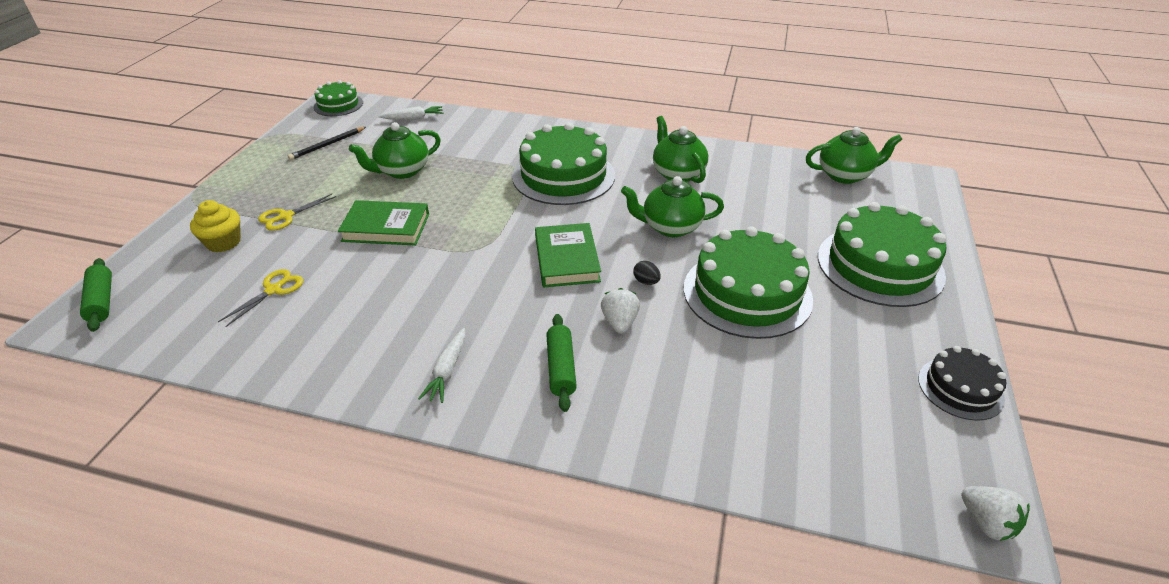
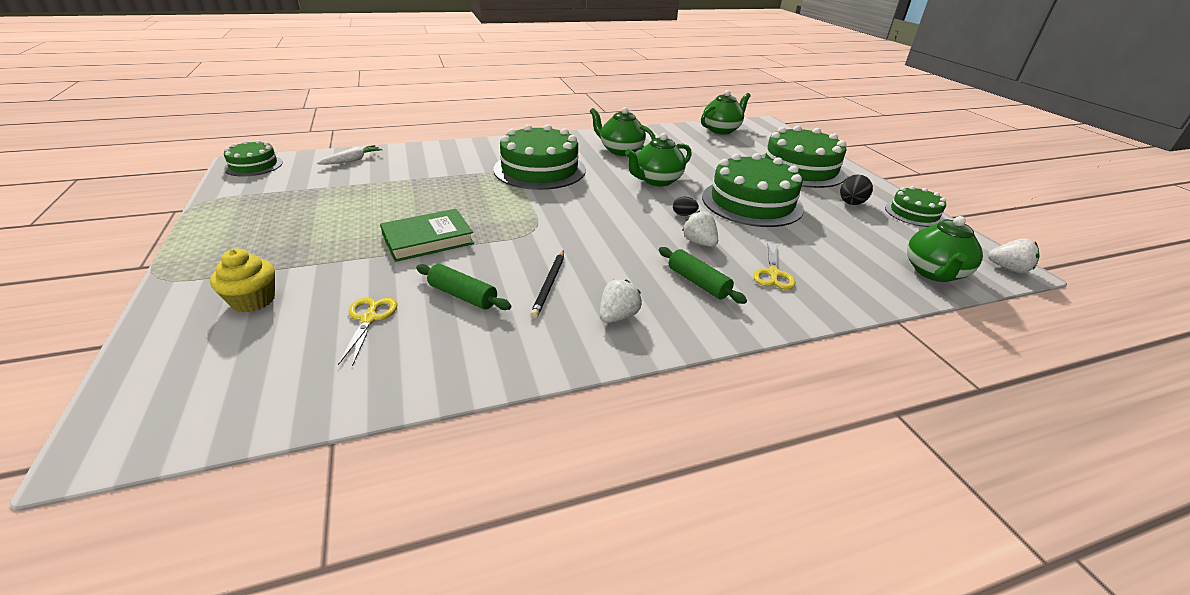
camera: 35 degrees left, 5 degrees down
green rolling pin [80,258,112,332] -> green rolling pin moved to [416,264,512,310]
yellow scissors [258,194,336,231] -> yellow scissors moved to [754,244,795,289]
black pencil [288,127,366,160] -> black pencil moved to [530,250,564,318]
green teapot [349,122,441,179] -> green teapot moved to [907,216,983,282]
white carrot [418,328,465,403] -> white strawberry [600,280,642,323]
green book [535,223,601,287] -> none
black cake [918,346,1006,421] -> green cake [885,186,946,227]
none -> black egg [840,174,873,205]

